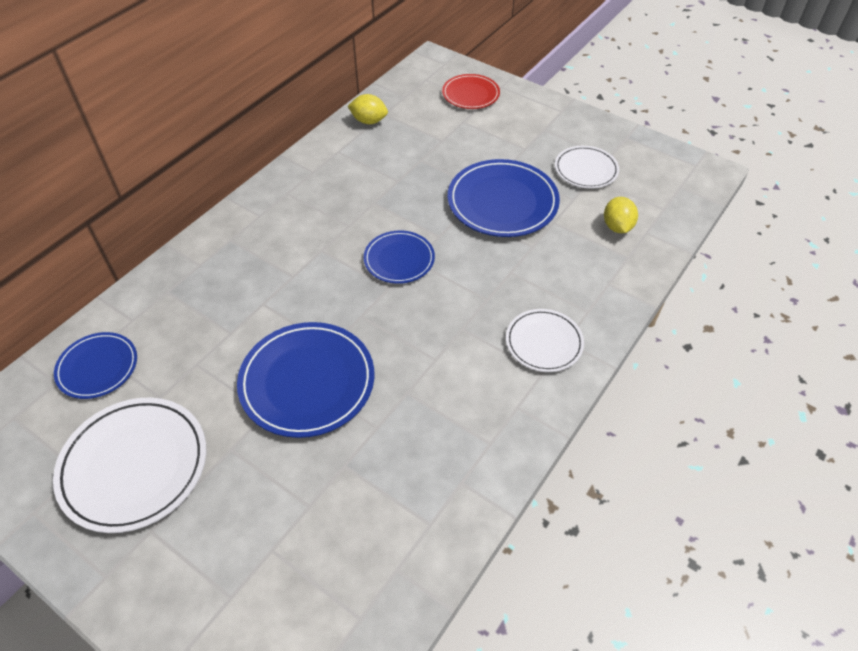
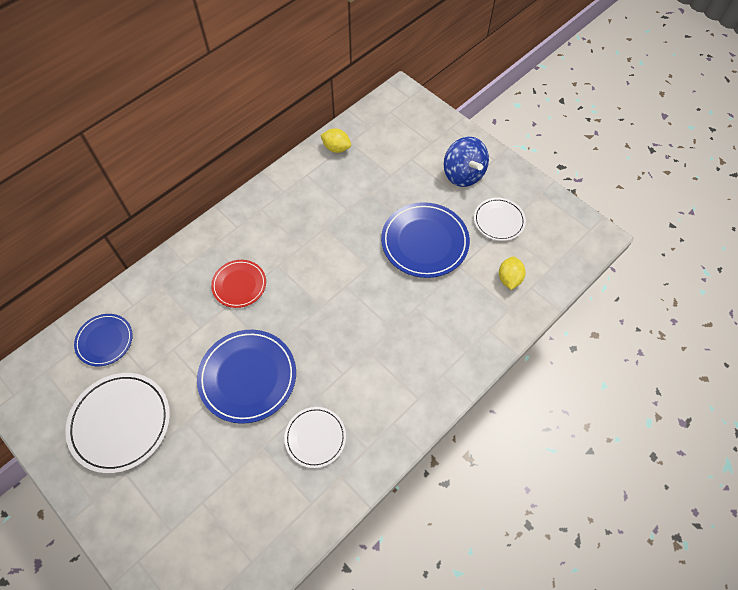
camera: 10 degrees right, 10 degrees up
blue plate [364,231,435,284] -> none
red plate [442,74,500,109] -> red plate moved to [211,260,266,308]
white plate [506,309,584,372] -> white plate moved to [284,407,346,468]
none -> blue spinning top [444,137,489,187]

